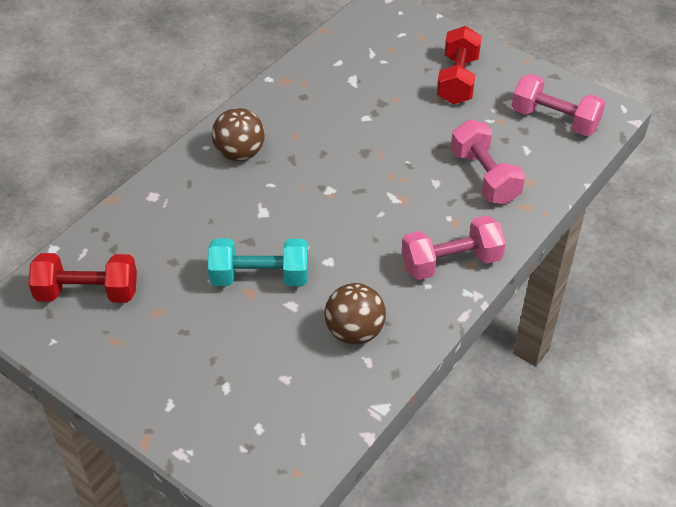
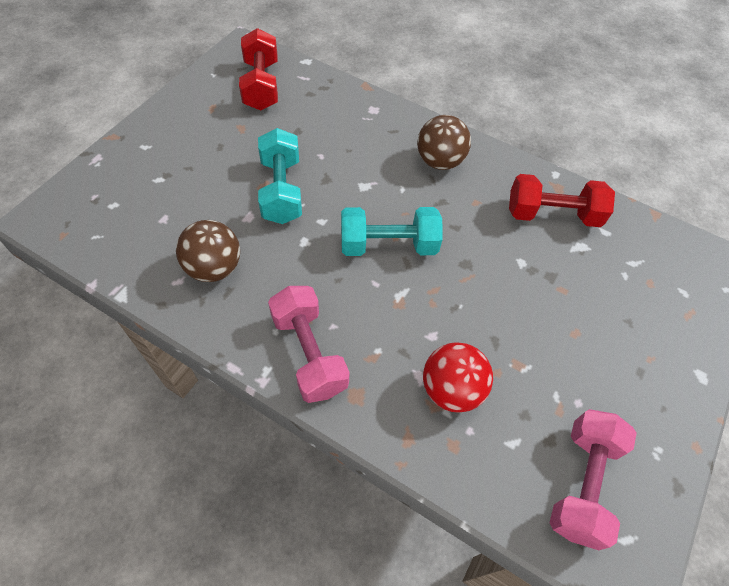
camera: 80 degrees right, 10 degrees up
red dumbbell [437,26,482,104] -> red dumbbell moved to [509,174,615,227]
pink dumbbell [451,120,525,204] -> red ball [423,342,493,413]
none -> turquoise dumbbell [341,207,443,256]

